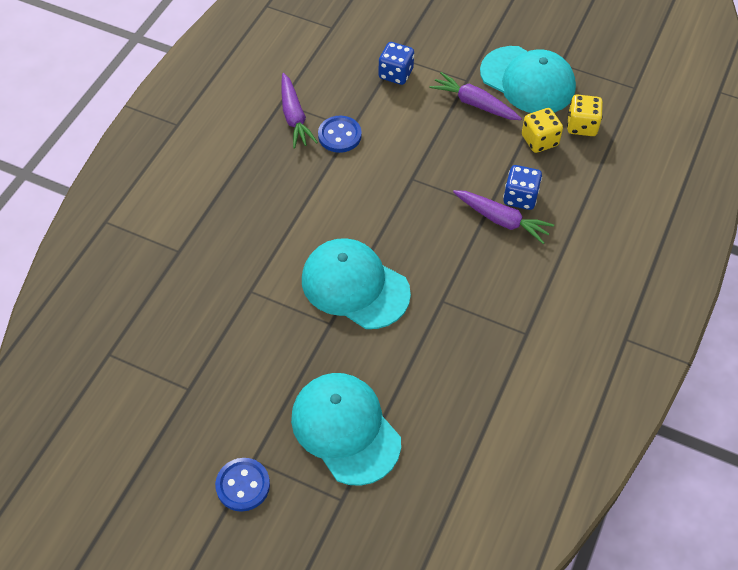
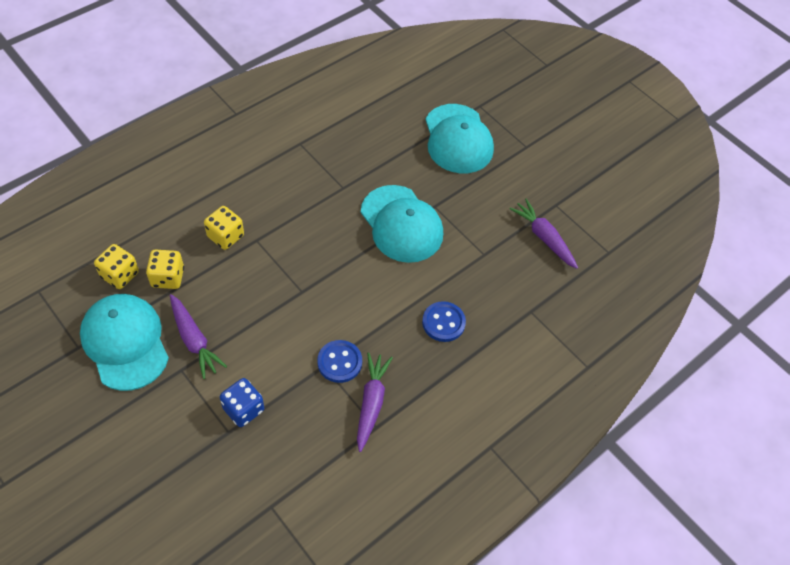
camera: 160 degrees left, 0 degrees up
blue button [215,458,270,512] -> blue button moved to [422,301,466,342]
purple carrot [453,190,554,244] -> purple carrot moved to [509,198,578,269]
blue dice [503,165,542,210] -> yellow dice [204,206,244,250]

